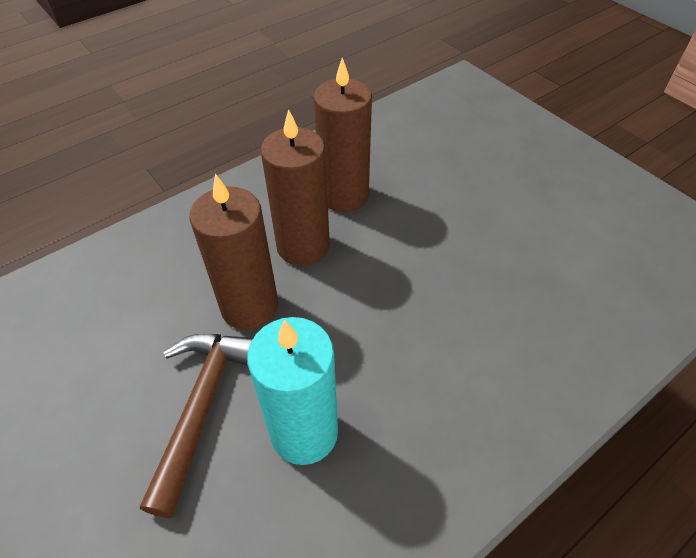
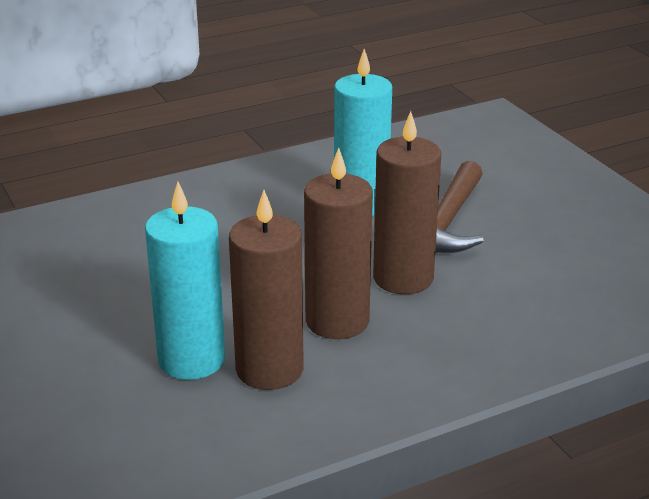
camera: 170 degrees left, 20 degrees down
none -> turquoise candle [145,182,225,380]

